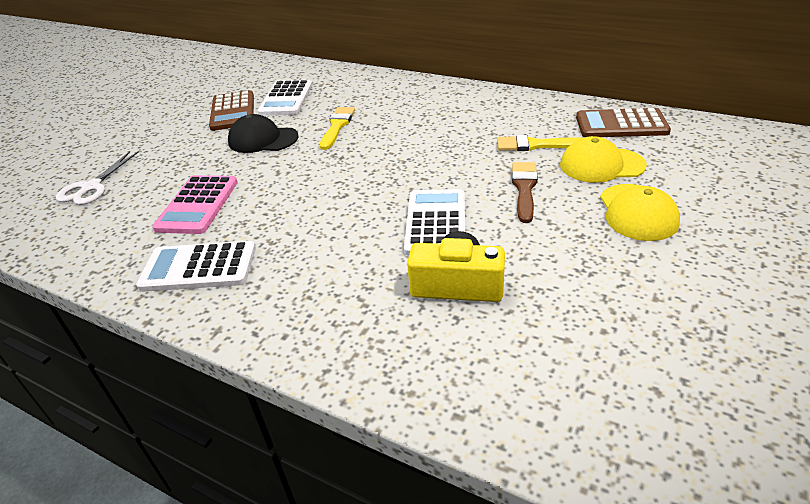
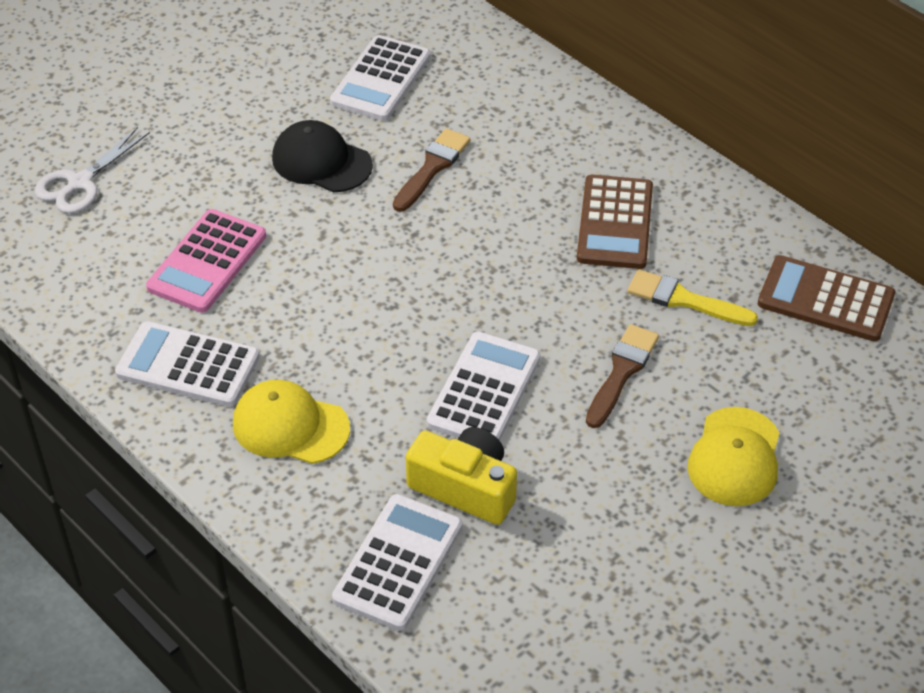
camera: 15 degrees right, 10 degrees up
brown calculator [209,90,254,131] -> brown calculator moved to [577,175,653,269]
yellow brush [320,107,355,150] -> brown brush [393,128,470,212]
yellow cap [560,136,647,183] -> yellow cap moved to [233,380,350,464]
none -> white calculator [332,494,462,631]

